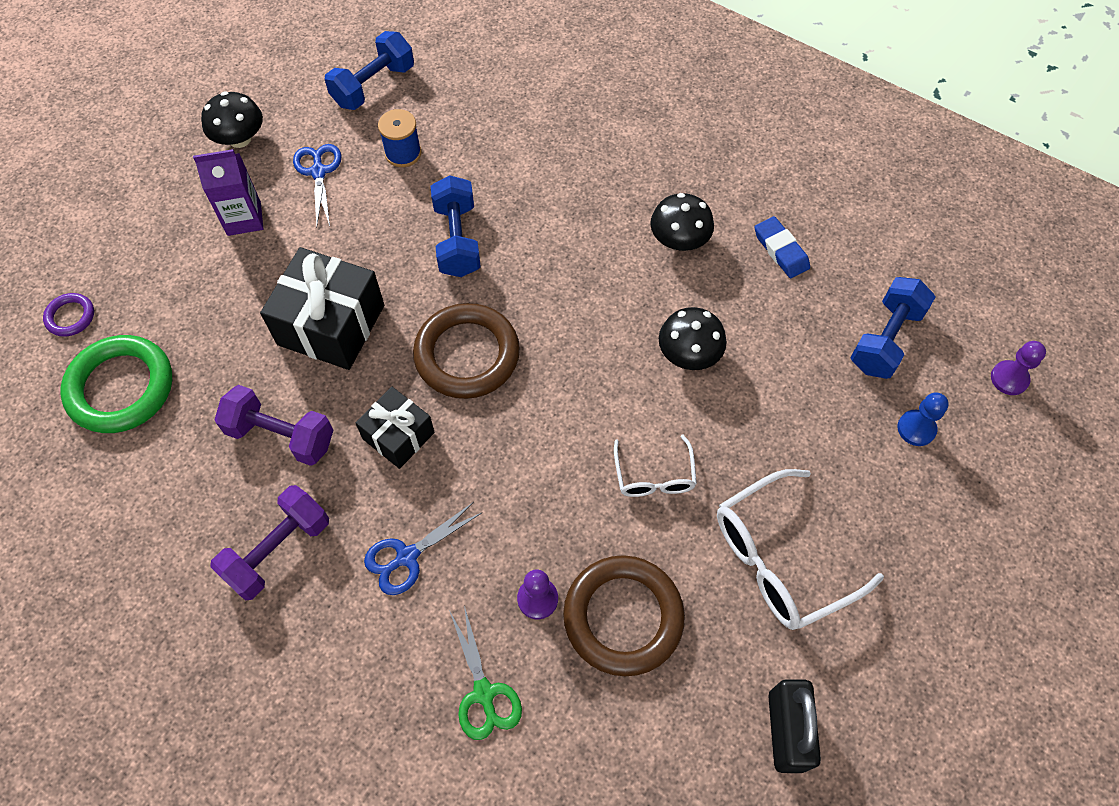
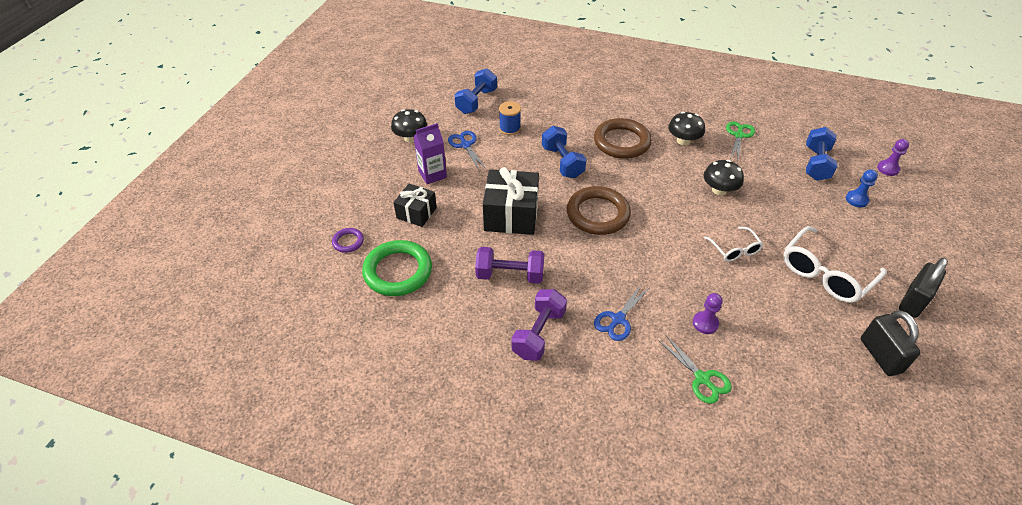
camera: 15 degrees left, 15 degrees down
black gift [356,387,435,469] -> black gift moved to [393,184,437,227]
brown ring [563,555,685,676] -> brown ring moved to [594,118,652,159]
blue eraser [755,216,810,278] -> green scissors [726,122,755,159]
none -> black padlock [899,258,948,318]

